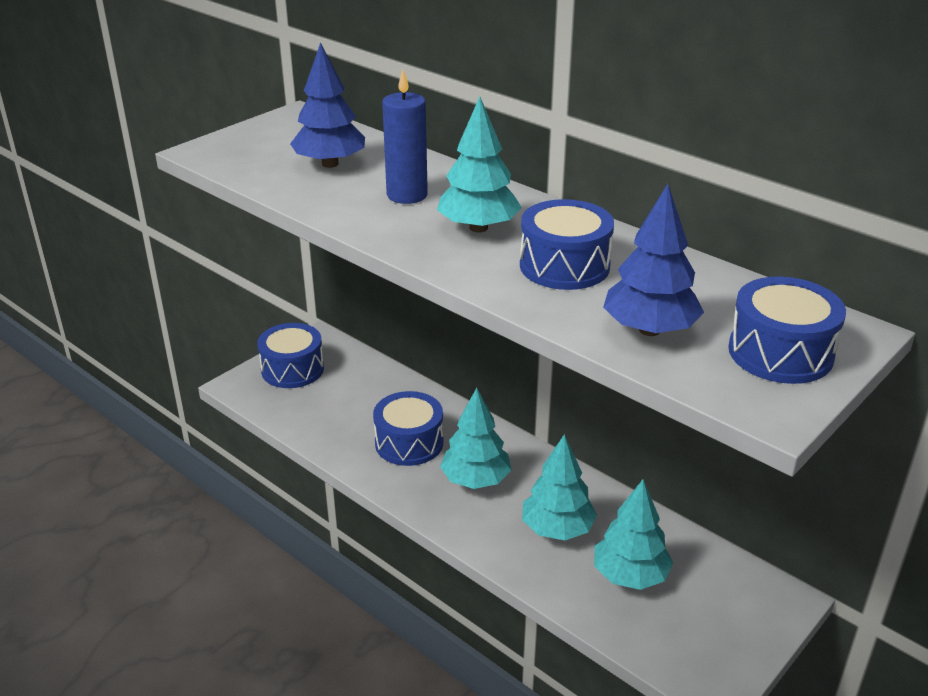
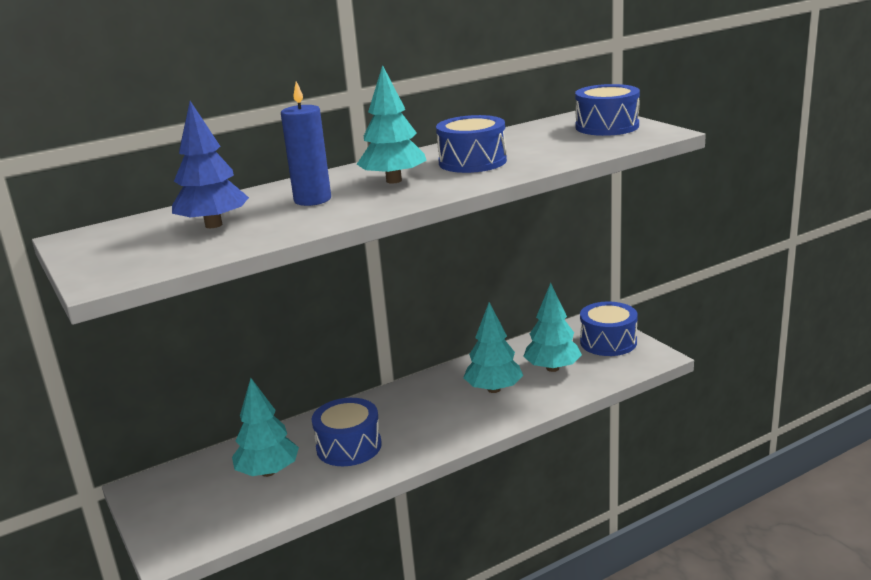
camera: 70 degrees left, 10 degrees down
blue drum [257,323,324,388] -> blue drum moved to [580,302,638,356]
turquoise tree [440,388,512,489] -> turquoise tree moved to [232,378,299,477]
blue tree [603,184,704,336] -> none

